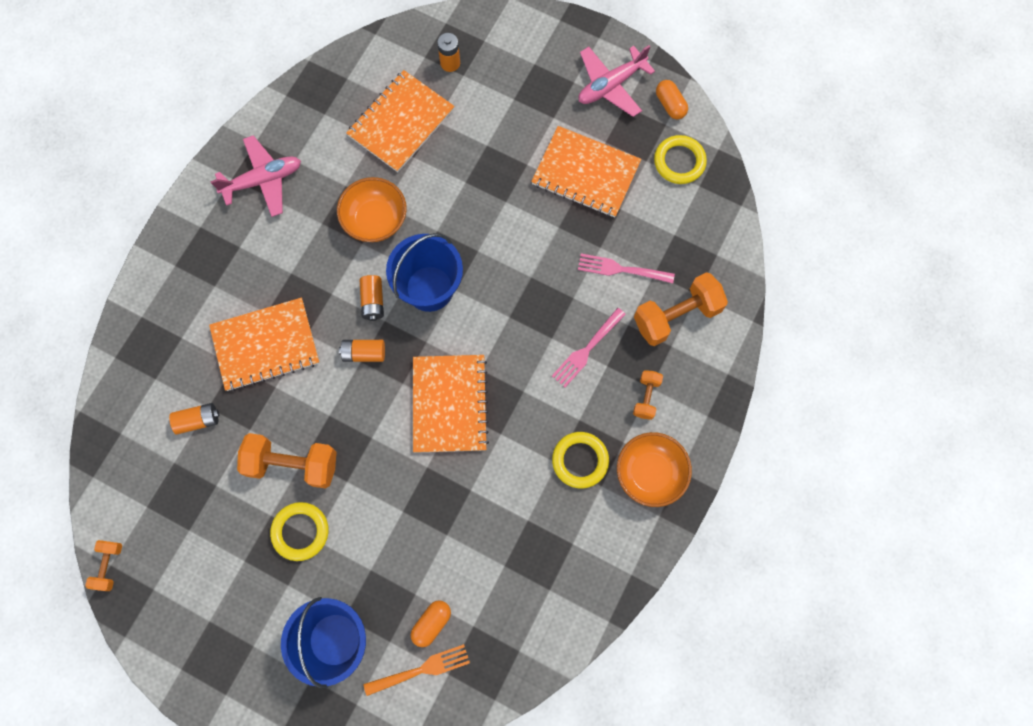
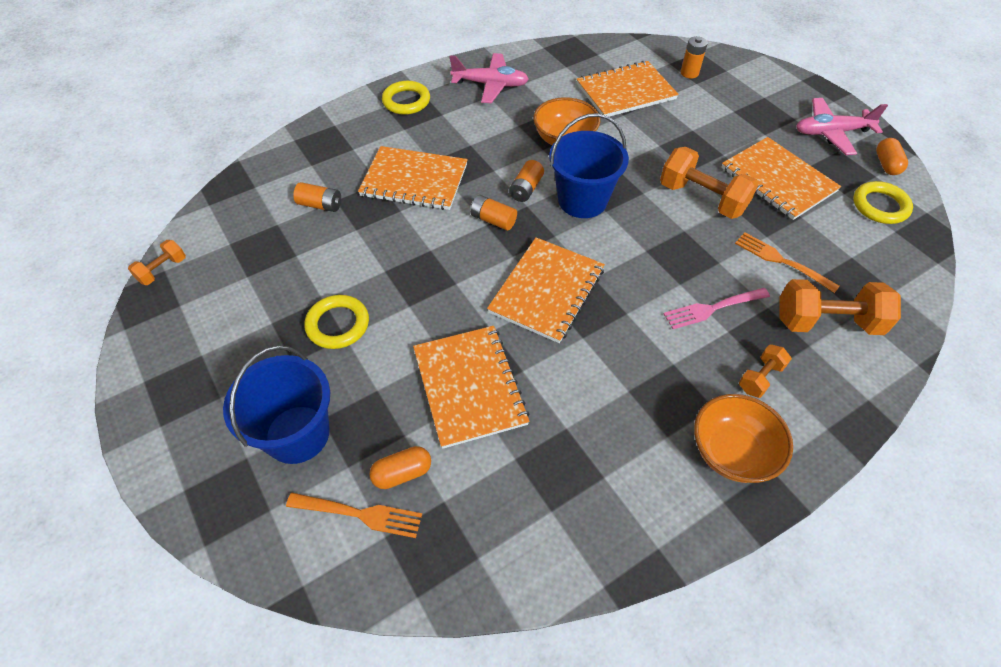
camera: 30 degrees right, 20 degrees down
orange dumbbell [237,433,337,489] -> orange dumbbell moved to [660,147,759,219]
yellow ring [552,432,609,488] -> yellow ring moved to [382,81,430,115]
pink fork [578,254,675,283] -> orange fork [735,232,840,293]
none -> orange notebook [413,326,530,449]

